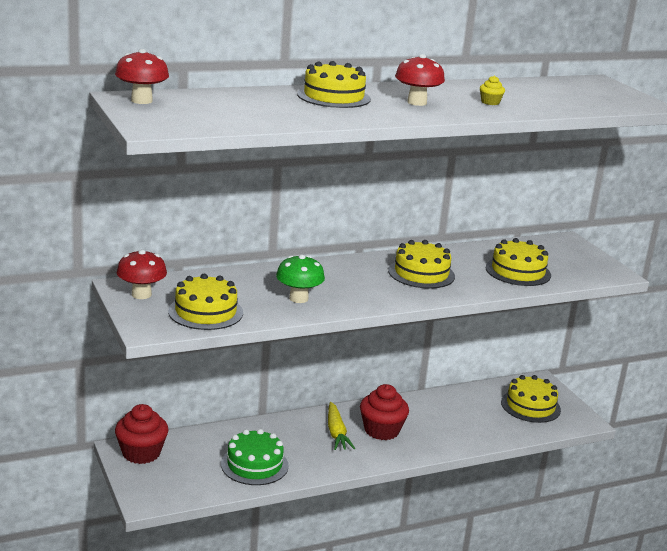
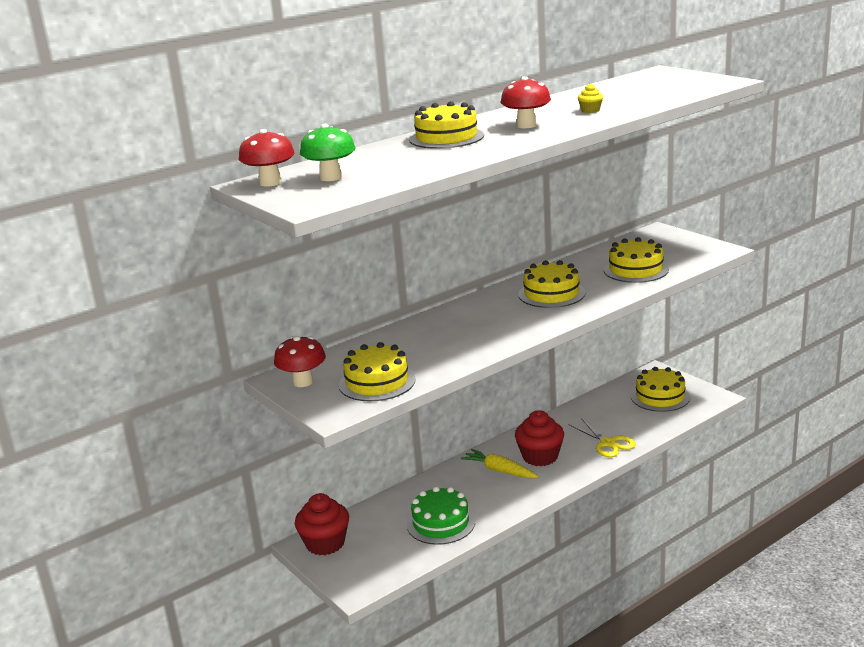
camera: 10 degrees left, 0 degrees up
green mushroom [276,255,325,303] -> green mushroom moved to [300,124,356,181]
yellow carrot [328,402,355,450] -> yellow carrot turned 150 degrees clockwise [461,449,539,479]
none -> yellow scissors [568,418,636,457]

